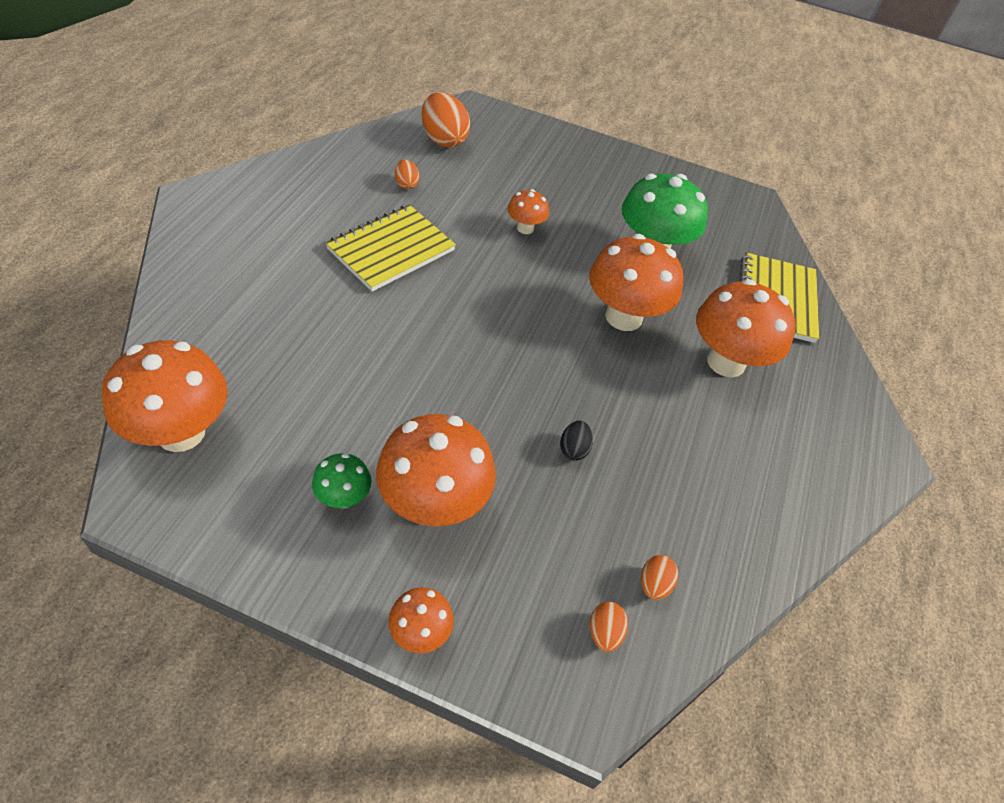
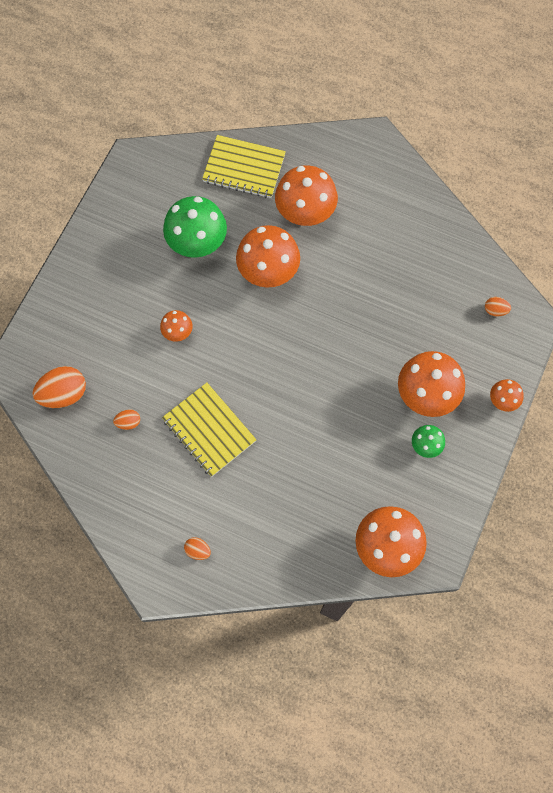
camera: 80 degrees left, 20 degrees up
black egg [560,421,593,461] -> none
orange egg [641,555,678,600] -> orange egg moved to [184,537,211,560]

